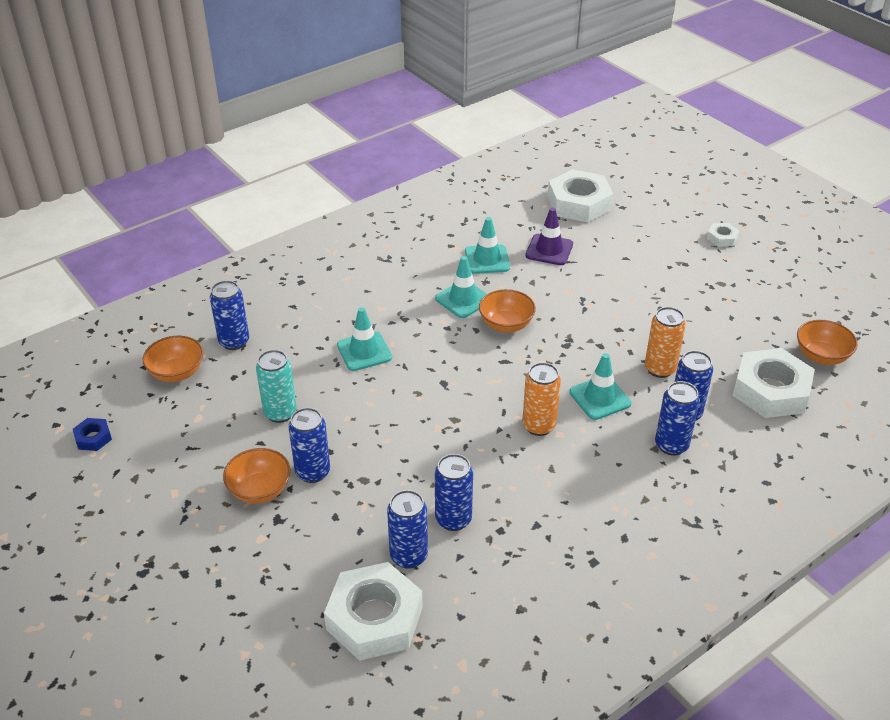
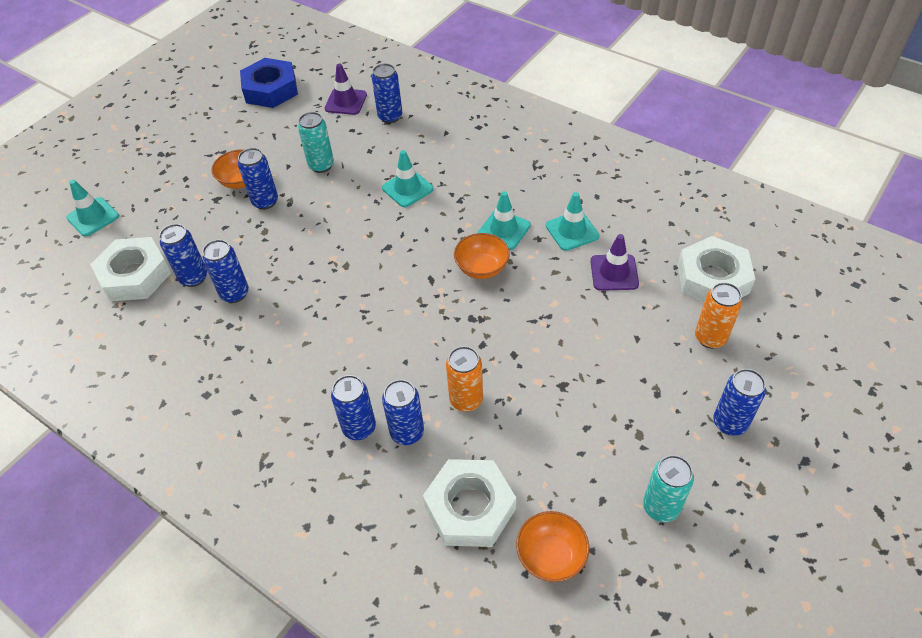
camera: 75 degrees right, 10 degrees up
blue nut [73,418,112,451] -> blue nut [240,58,298,108], size x2.22
orange bowl [143,336,203,382] -> purple traffic cone [325,64,367,115]
orange can [522,362,561,436] -> orange can moved to [695,282,742,349]
turquoise traffic cone [569,353,631,420] -> turquoise traffic cone moved to [66,180,119,237]
white nut [707,223,739,247] -> blue can [713,369,766,436]
none -> turquoise can [643,455,694,522]

